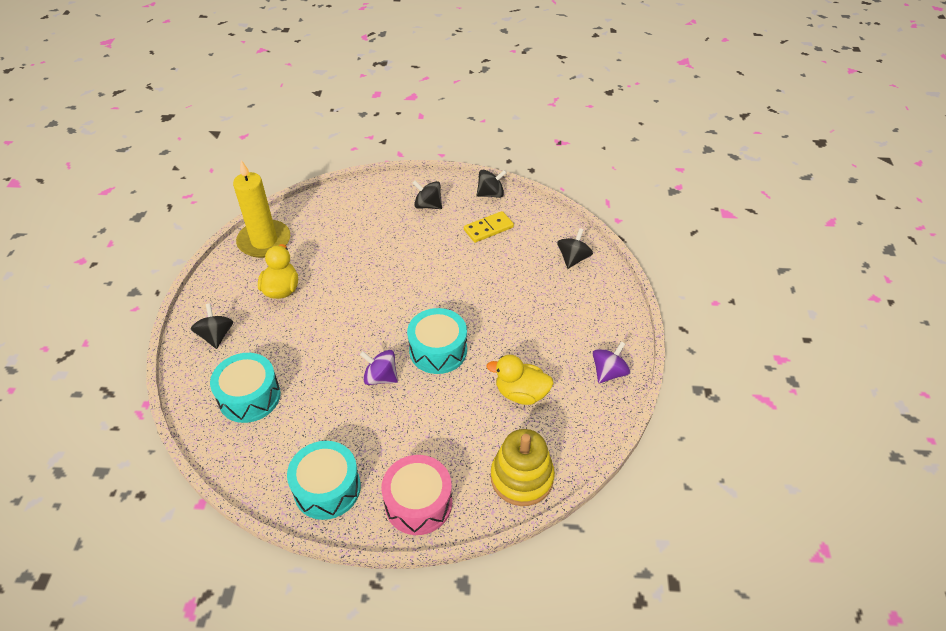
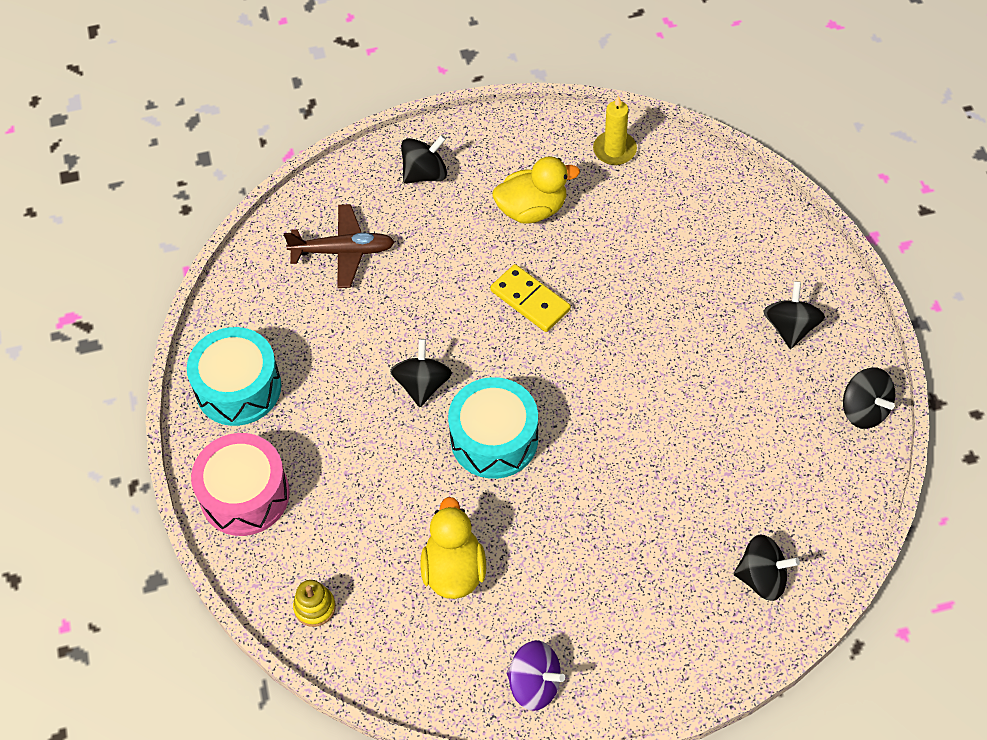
camera: 75 degrees right, 10 degrees up
turquoise drum [210,353,281,423] -> brown plane [284,204,395,288]
yellow candle [233,160,290,258] -> yellow candle [593,96,637,165], size x0.53
purple spinning top [360,350,398,385] -> black spinning top [390,339,452,407]
yellow domino [464,211,514,243] -> yellow domino moved to [490,264,571,332]
yellow stacking toy [491,429,555,506] -> yellow stacking toy [293,580,336,627], size x0.47

